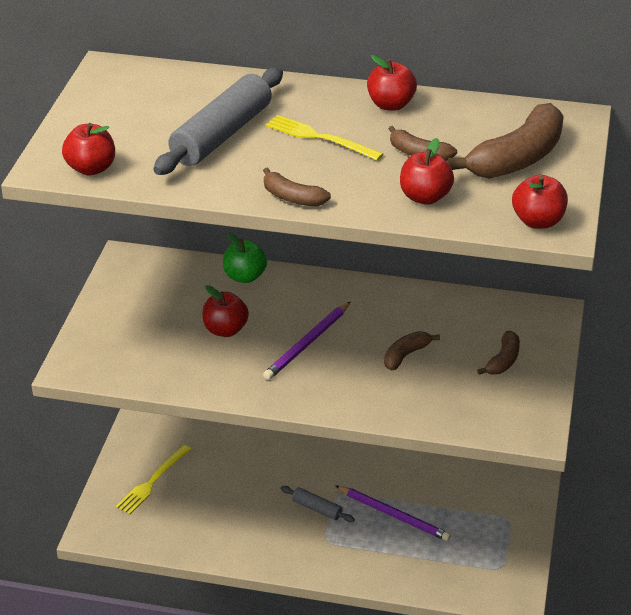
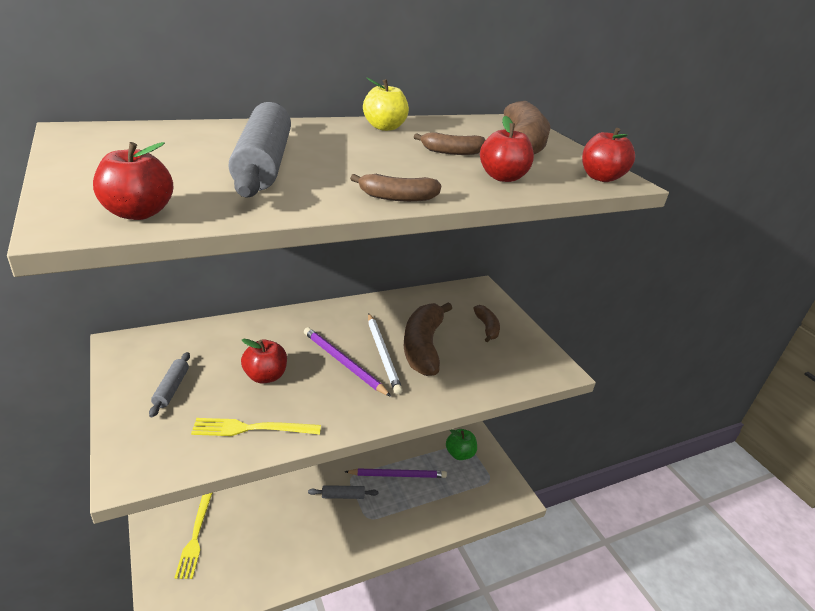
camera: 40 degrees left, 5 degrees down
green apple [223,233,267,283] -> green apple moved to [446,429,477,460]
purple pencil [263,302,350,380] -> purple pencil turned 135 degrees clockwise [304,327,392,397]
yellow fork [265,115,383,161] -> yellow fork moved to [191,418,321,436]
red apple [367,55,417,111] -> yellow apple [363,78,409,131]
brown banana [384,331,440,371] -> brown banana [404,302,452,376], size x1.92
none -> grey rolling pin [149,352,190,418]
none -> white pencil [368,313,403,394]

